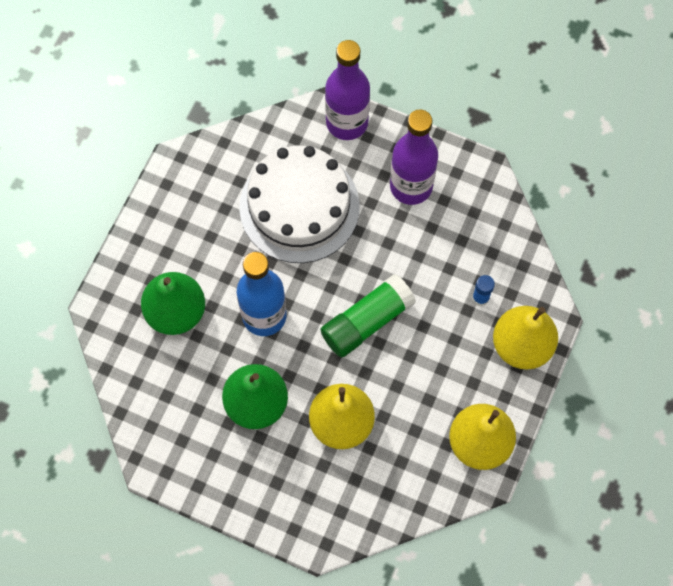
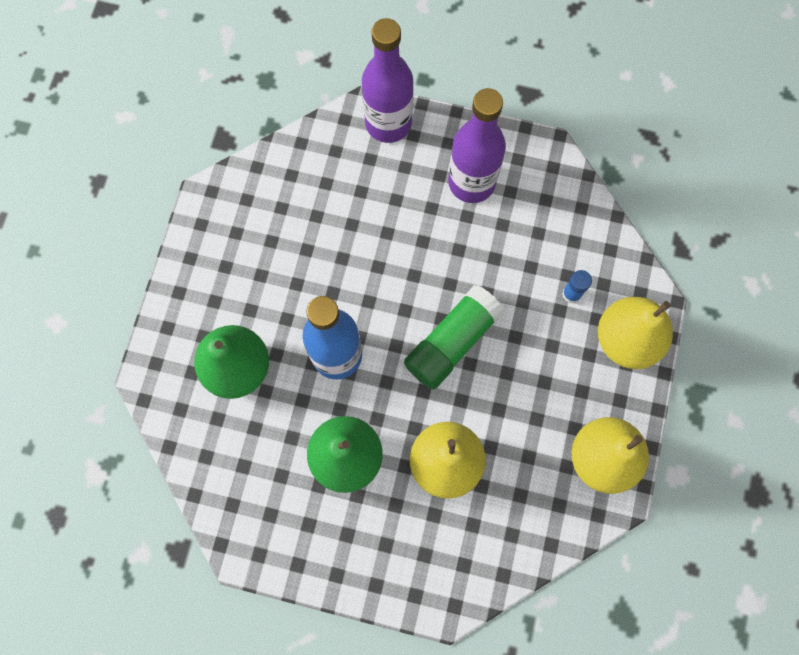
camera: 10 degrees left, 5 degrees up
white cake [239,146,360,263] -> none

